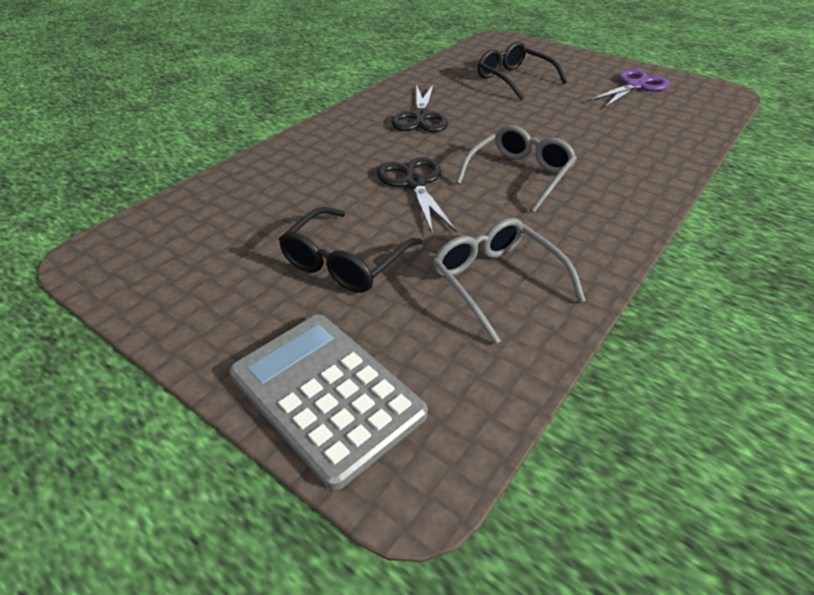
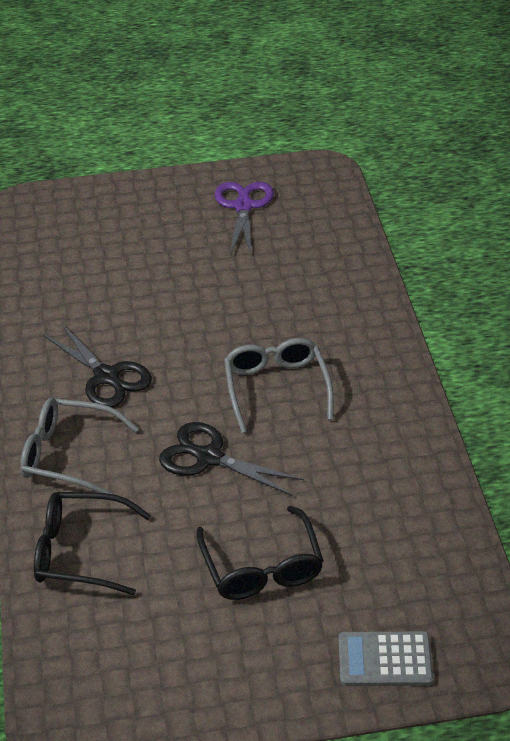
camera: 45 degrees left, 0 degrees up
grey calculator [229,314,428,491] -> grey calculator [339,631,433,686], size x0.62
grey glasses [432,218,586,344] -> grey glasses moved to [20,398,139,494]
black glasses [478,42,567,100] -> black glasses moved to [34,492,151,595]

